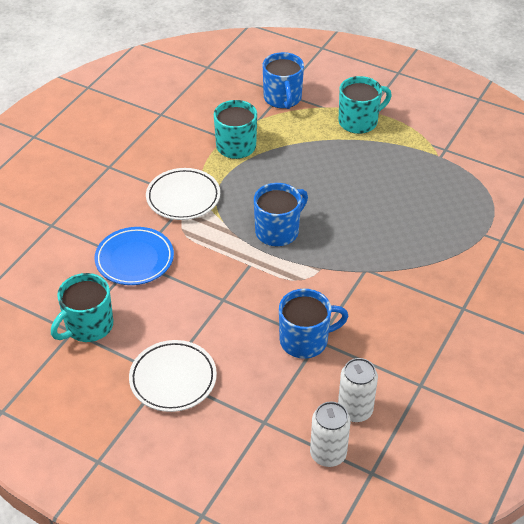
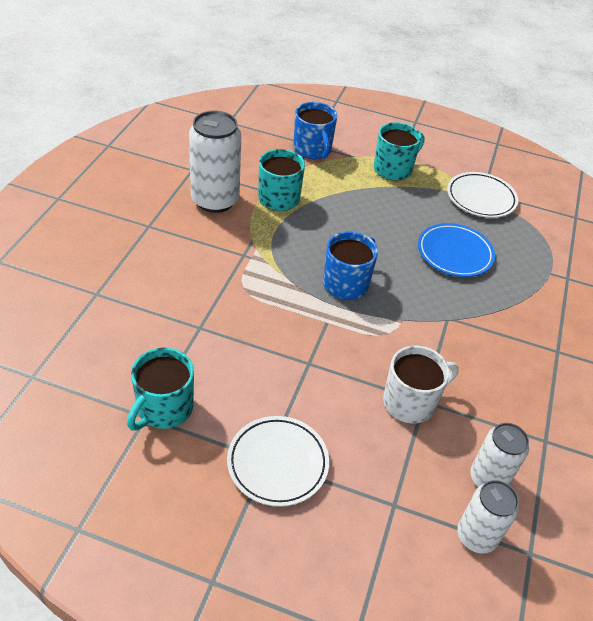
camera: 15 degrees left, 0 degrees up
blue plate [95,227,174,285] -> blue plate moved to [418,223,495,277]
white plate [146,168,220,220] -> white plate moved to [447,172,518,218]
blue mug [279,289,348,359] -> white mug [383,345,459,424]
none -> white can [189,111,241,213]

